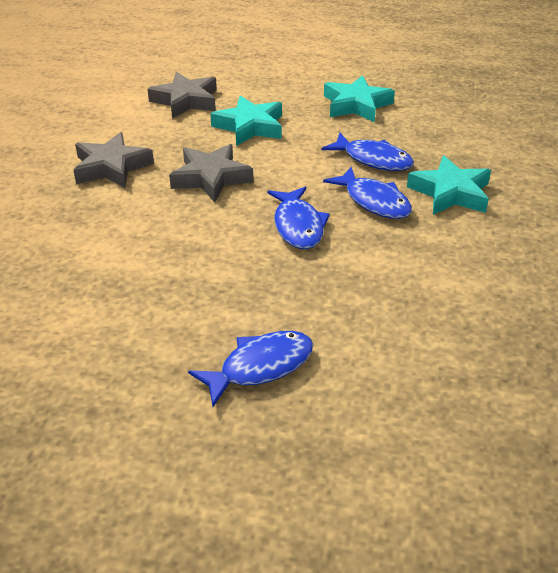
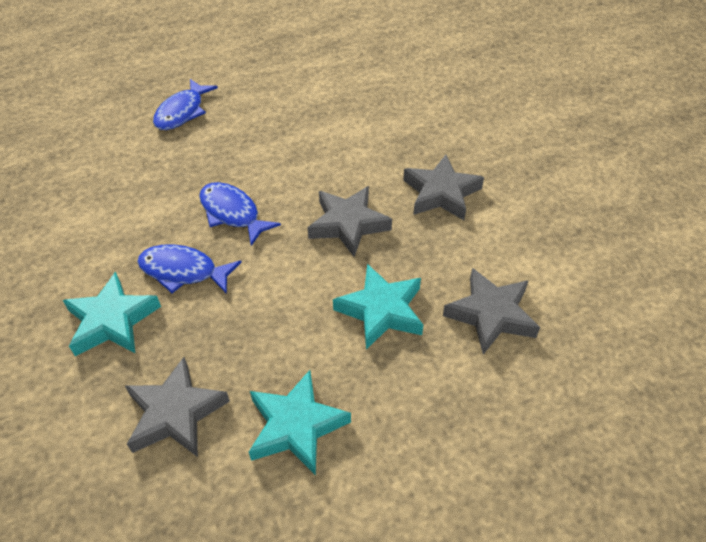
camera: 145 degrees right, 10 degrees up
blue fish [322,133,414,171] -> none
none -> grey star [125,357,230,457]

